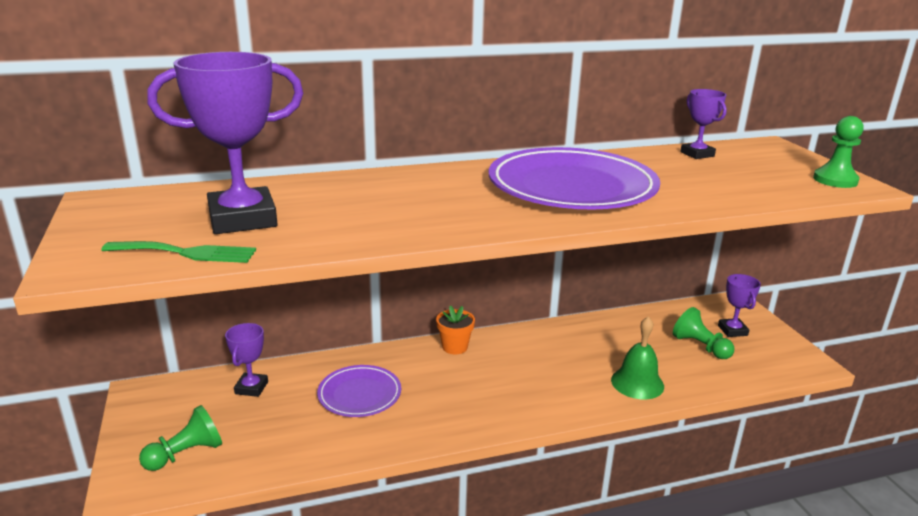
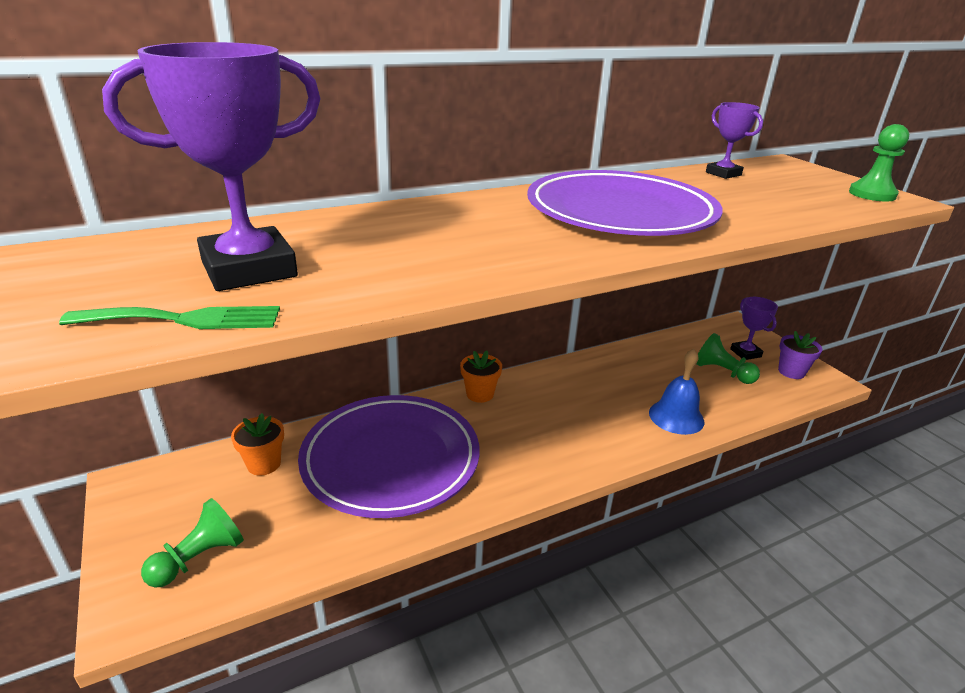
camera: 10 degrees left, 5 degrees up
purple trophy [225,323,268,397] -> orange flower pot [231,413,284,476]
purple plate [317,365,401,417] -> purple plate [298,395,479,518], size x1.90
green bell [611,316,664,399] -> blue bell [649,349,704,435]
none -> purple flower pot [778,331,823,379]

